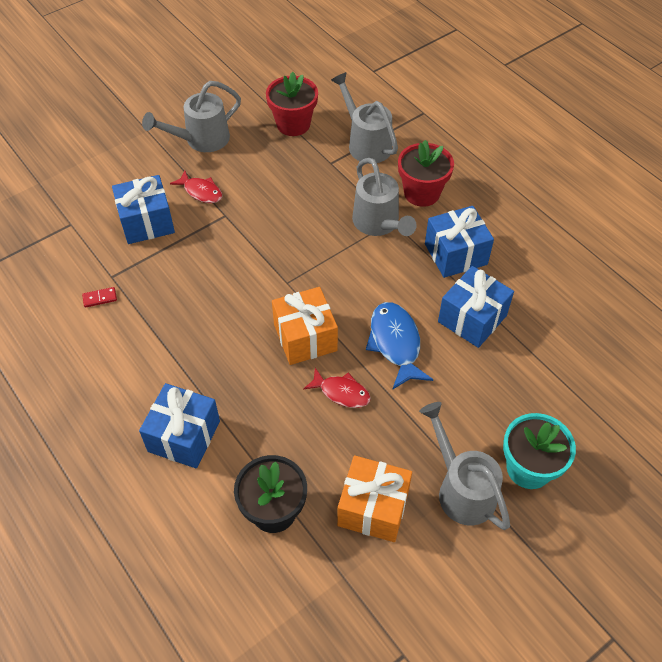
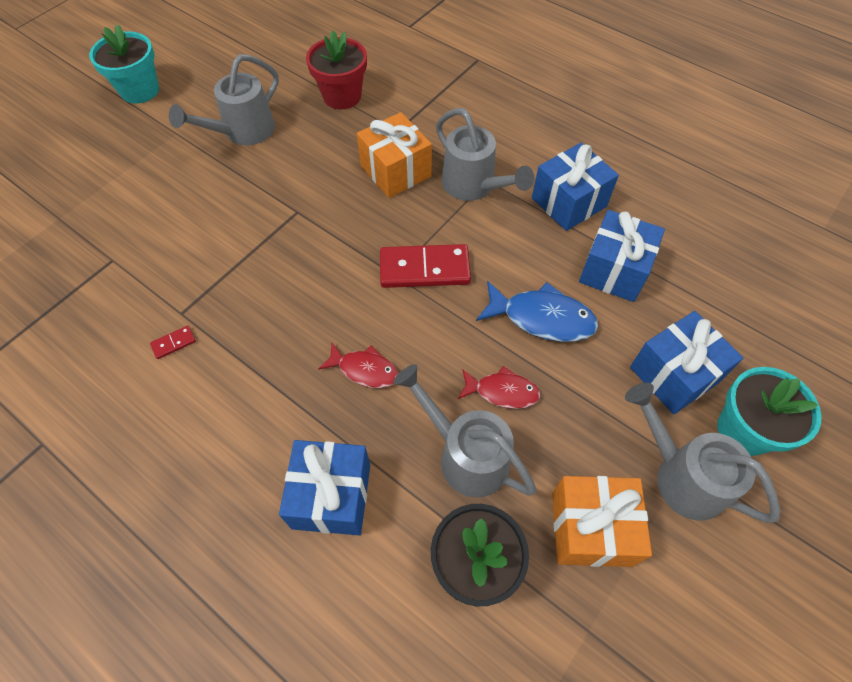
camera: 15 degrees left, 5 degrees up
blue gift [112,175,175,244] -> blue gift moved to [630,311,743,415]
red fish [170,171,222,203] -> red fish moved to [318,343,399,388]
orange gift [272,287,338,365] -> orange gift moved to [357,112,432,198]
grey watering can [331,72,398,164] -> grey watering can moved to [393,364,537,498]
blue fish [366,302,433,390] -> blue fish turned 135 degrees clockwise [476,281,598,342]
red flower pot [398,140,454,207] -> none
none -> turquoise flower pot [89,24,159,104]
none -> red domino [380,244,471,288]

